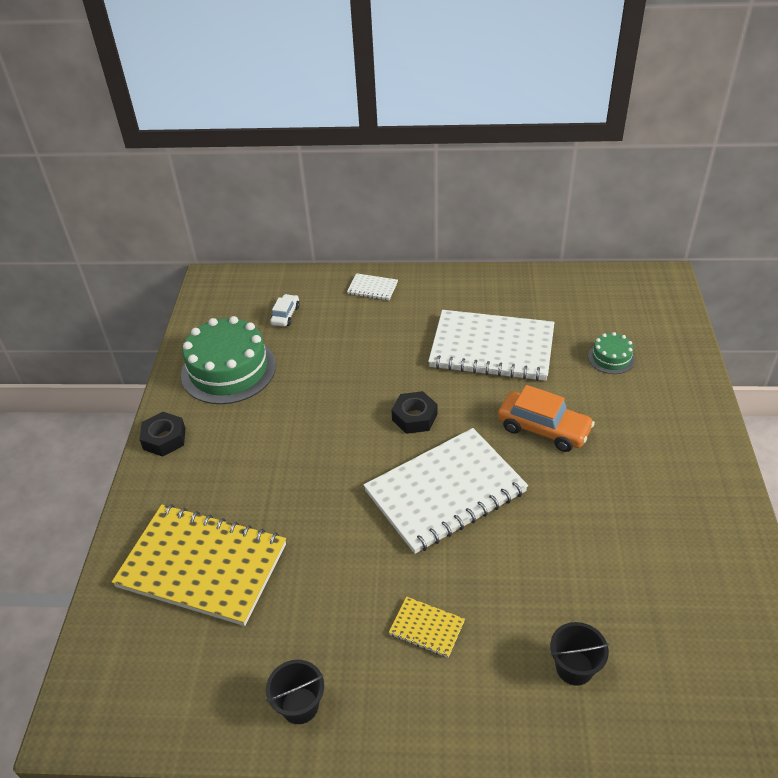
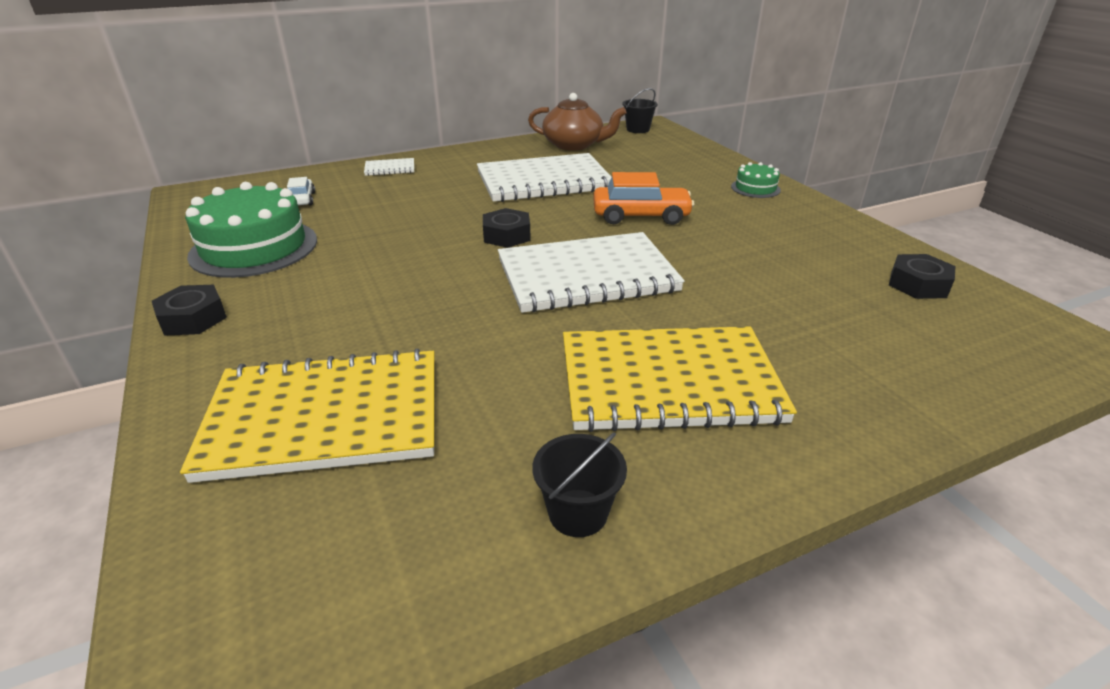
camera: 30 degrees left, 10 degrees down
white notebook [364,428,528,554] -> white notebook turned 45 degrees clockwise [498,232,685,313]
yellow notebook [389,596,465,658] -> yellow notebook [563,326,797,432], size x2.40
black bucket [550,622,609,686] -> black bucket moved to [622,88,658,133]
green cake [588,332,635,374] -> green cake moved to [731,162,781,198]
none -> brown teapot [528,93,627,151]
none -> black nut [889,254,955,299]

